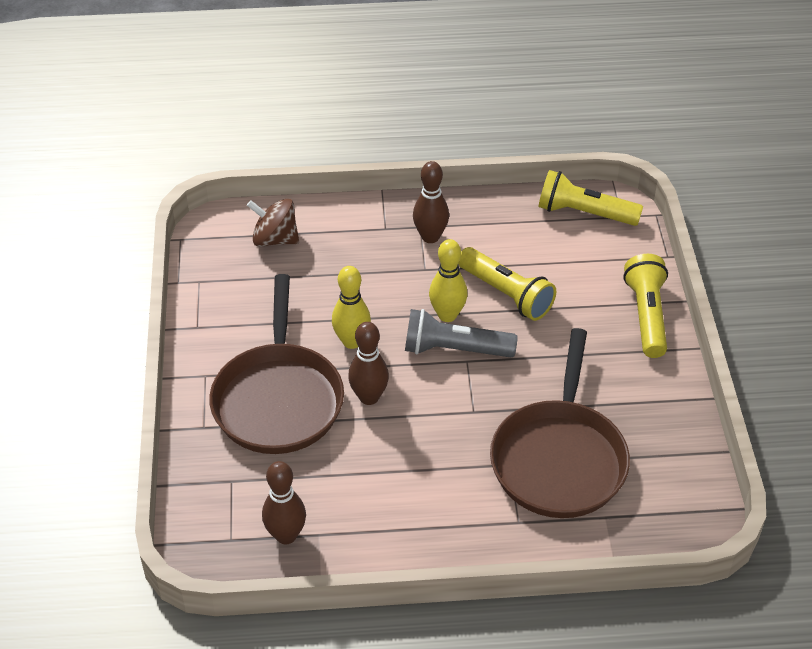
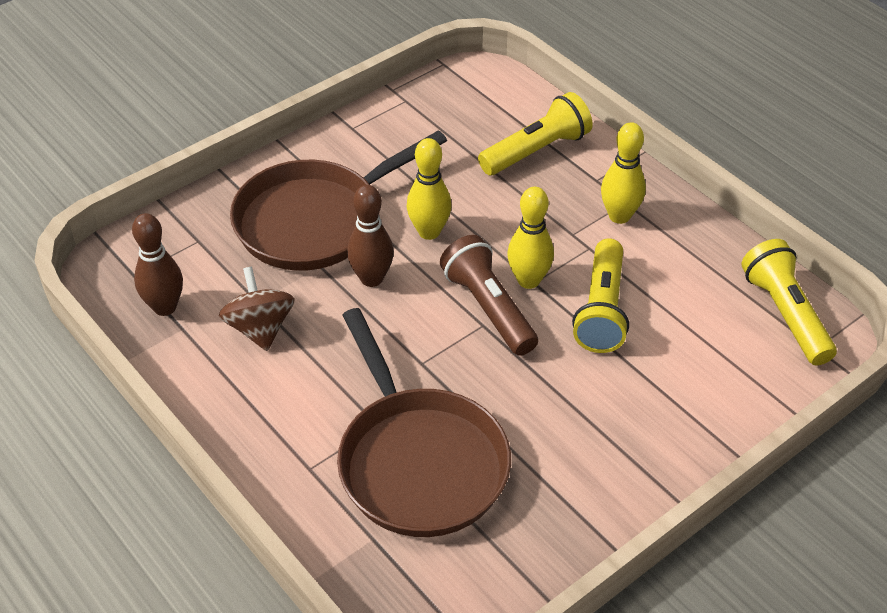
camera: 55 degrees right, 0 degrees up
brown spinning top [247,199,299,247] -> brown spinning top moved to [219,267,295,351]
grey flashlight [405,309,518,357] -> brown flashlight [440,235,538,356]
brown bowling pin [413,161,449,243] -> yellow bowling pin [601,122,646,224]
brown pan [490,328,630,518] -> brown pan turned 90 degrees counterclockwise [337,308,511,537]
yellow flashlight [623,254,668,358] -> yellow flashlight moved to [478,92,593,175]

